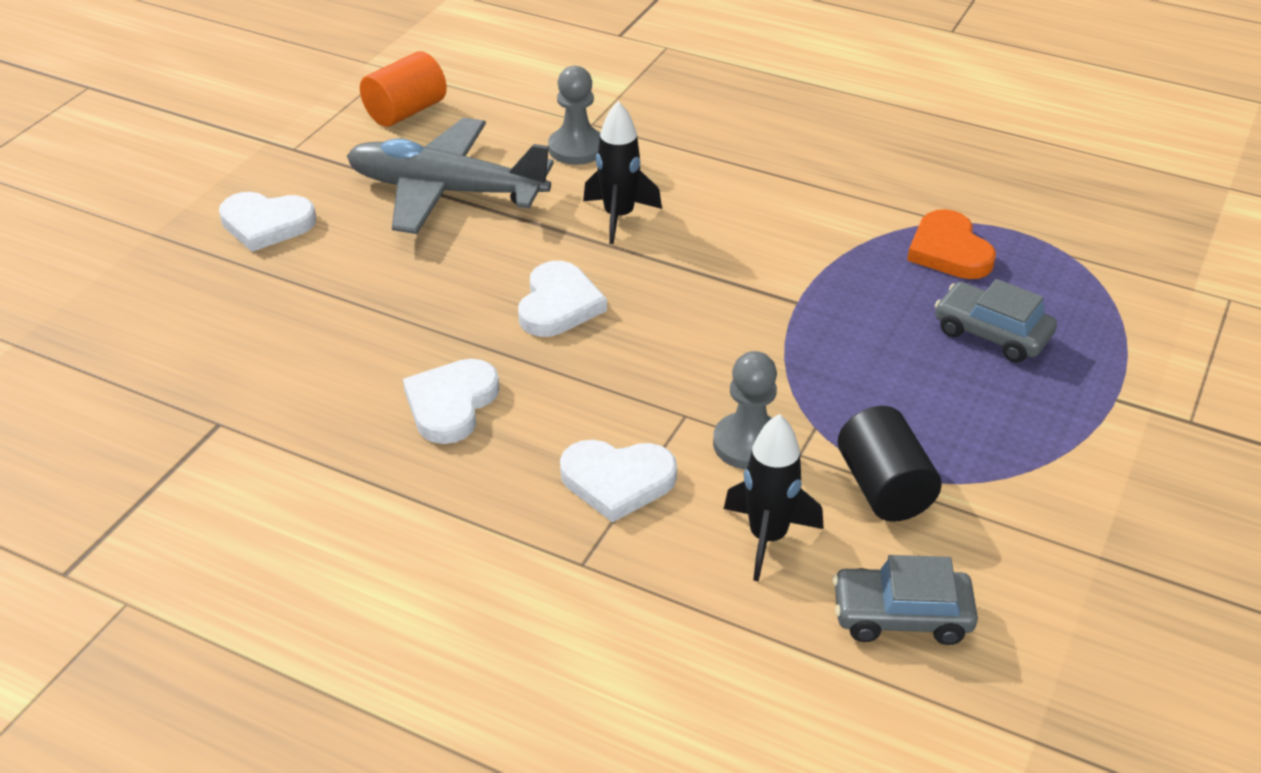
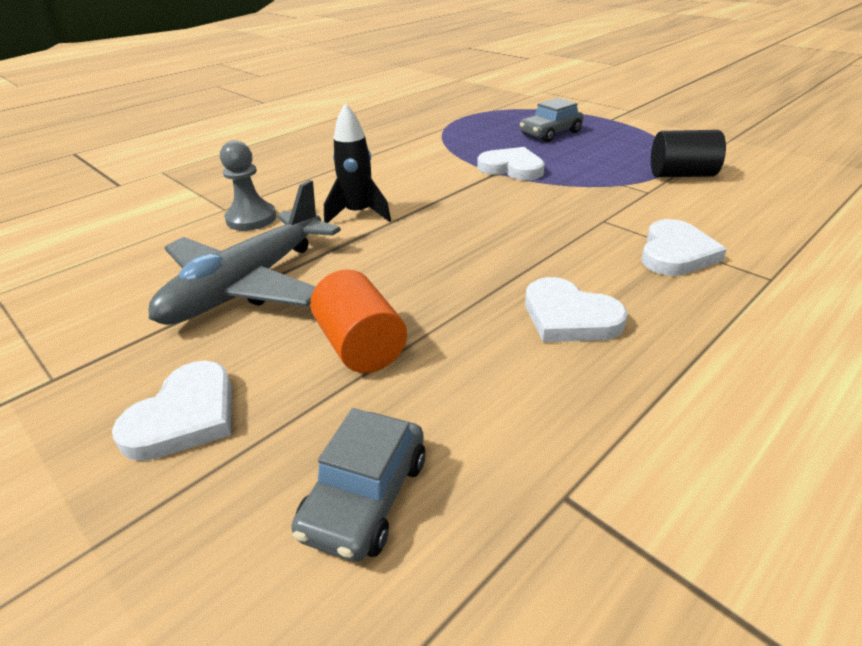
camera: 70 degrees left, 5 degrees down
orange cylinder [360,51,447,127] -> orange cylinder moved to [310,269,407,373]
white heart [518,261,607,337] -> white heart moved to [477,147,545,180]
grey pawn [713,351,777,470] -> none
black rocket [724,414,824,582] -> none
grey car [833,555,978,645] -> grey car moved to [291,408,425,562]
orange heart [907,209,996,279] -> none

